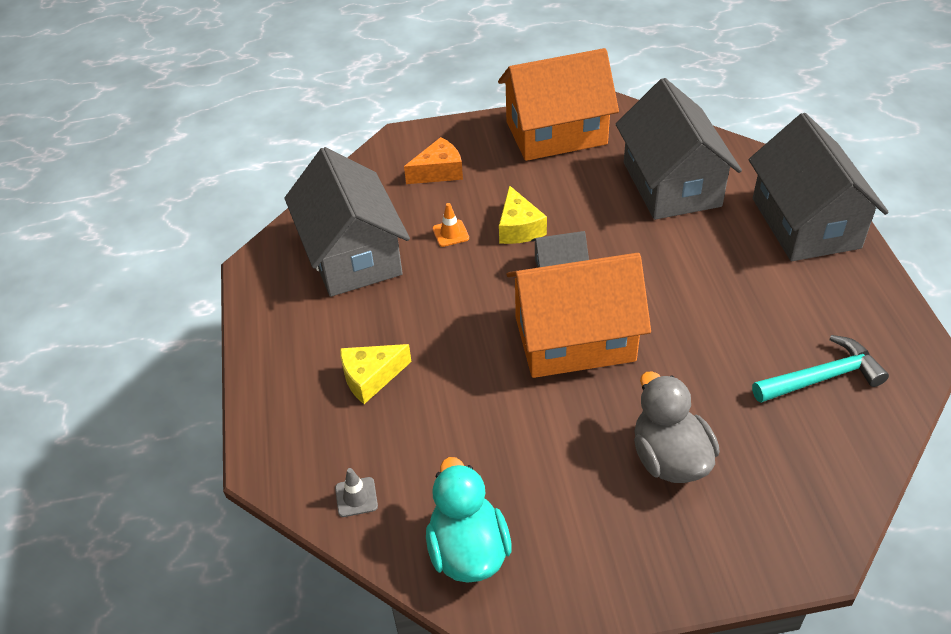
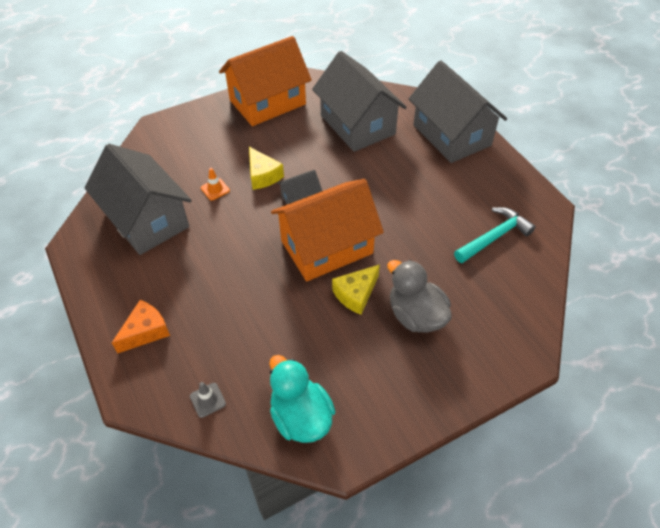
camera: 20 degrees left, 5 degrees up
yellow cheese [340,344,412,404] -> yellow cheese moved to [332,264,380,315]
orange cheese [404,137,463,184] -> orange cheese moved to [112,300,170,353]

